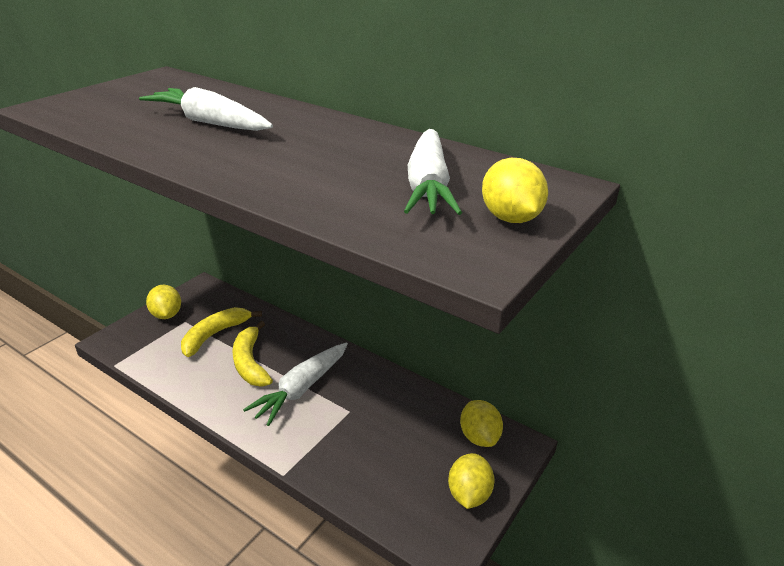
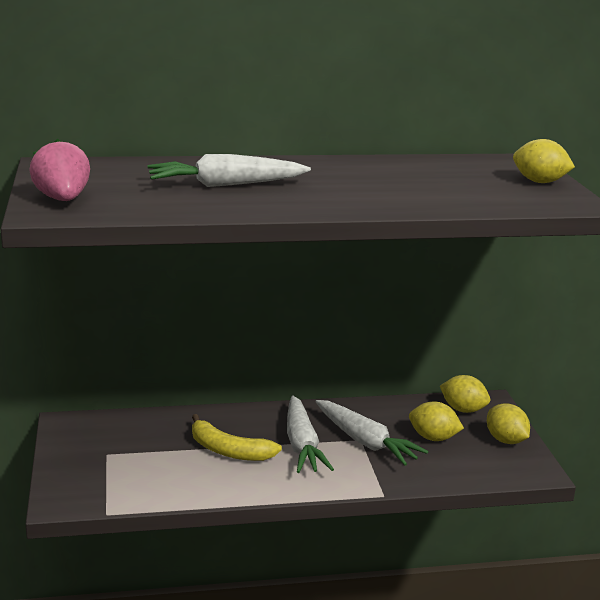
camera: 45 degrees left, 10 degrees down
yellow lemon [146,285,181,319] -> yellow lemon moved to [409,401,464,441]
yellow banana [181,307,262,357] -> none
white carrot [404,129,462,215] -> white carrot moved to [315,400,429,466]
none -> pink strawberry [29,139,90,201]

